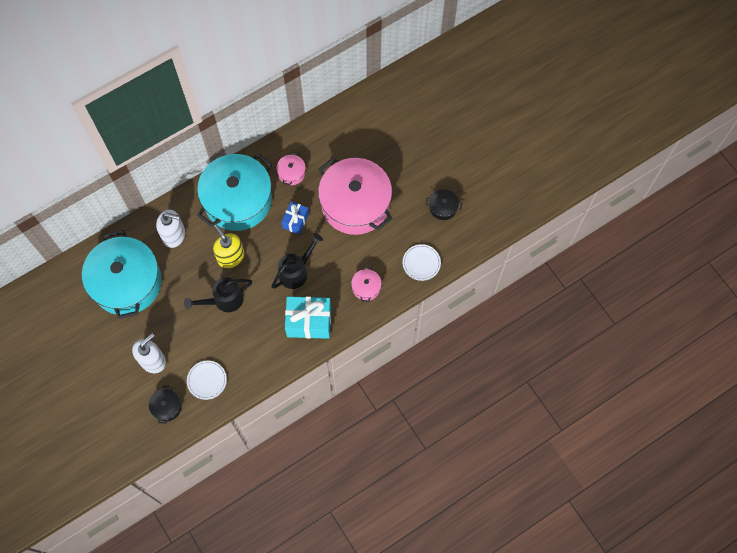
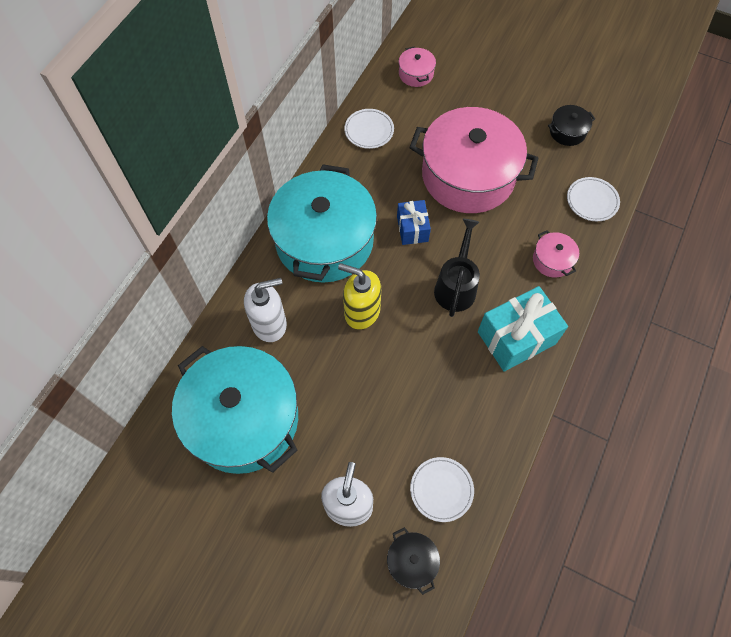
camera: 30 degrees left, 5 degrees down
black watering can [184,277,252,312] -> none
pink pot [276,152,306,185] -> pink pot moved to [398,46,436,87]
none -> white plate [344,109,394,149]

